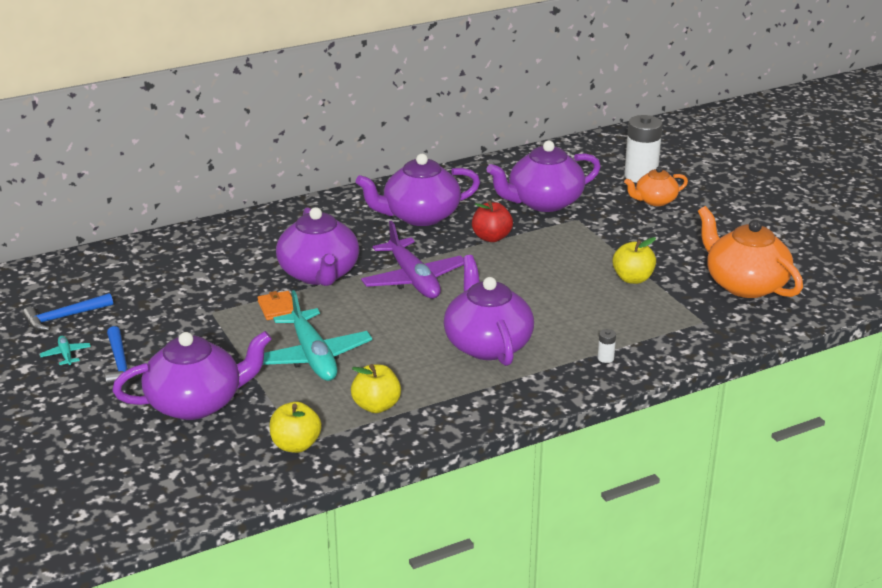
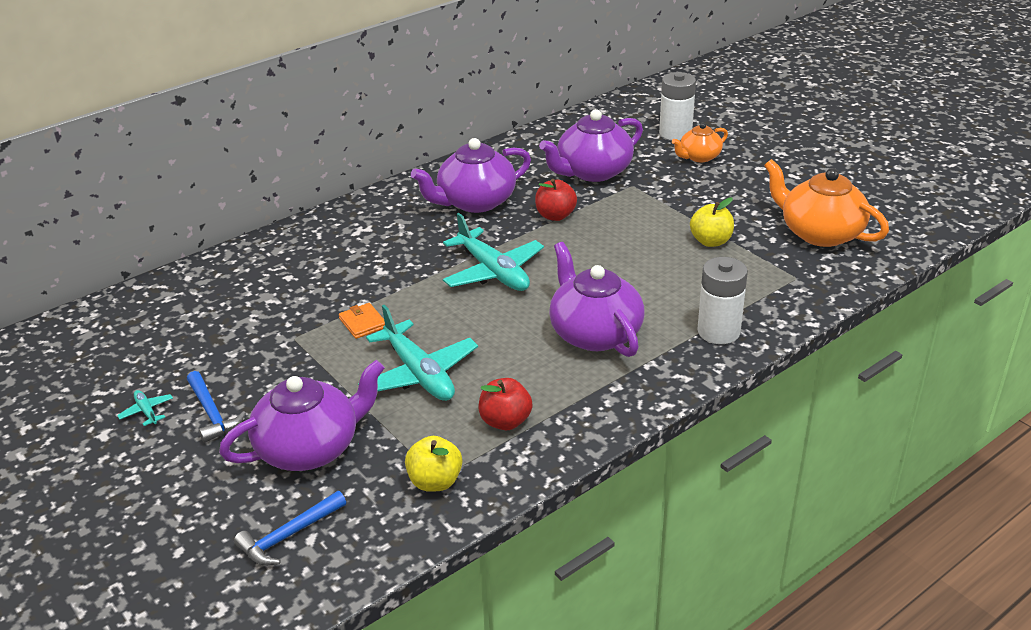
camera: 10 degrees left, 5 degrees up
blue hammer [22,293,113,331] -> blue hammer moved to [234,491,346,566]
purple teapot [276,207,359,286] -> none
yellow apple [351,364,401,413] -> red apple [479,378,533,430]
purple plane [361,221,464,299] -> turquoise plane [443,213,544,291]
white battery [598,329,616,363] -> white battery [697,257,748,344], size x2.48

